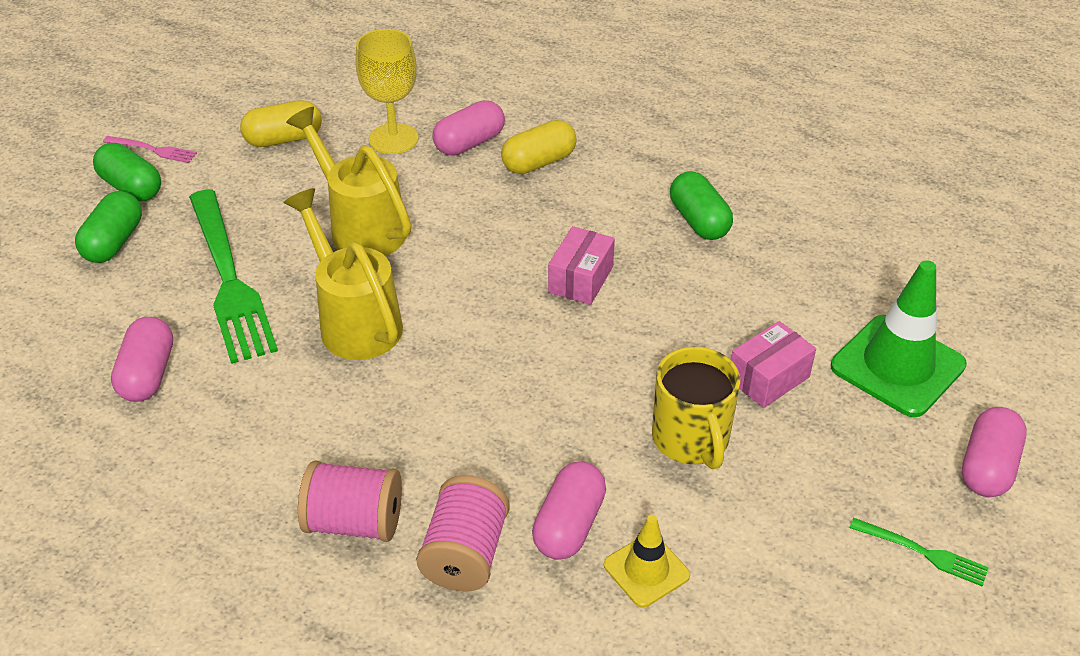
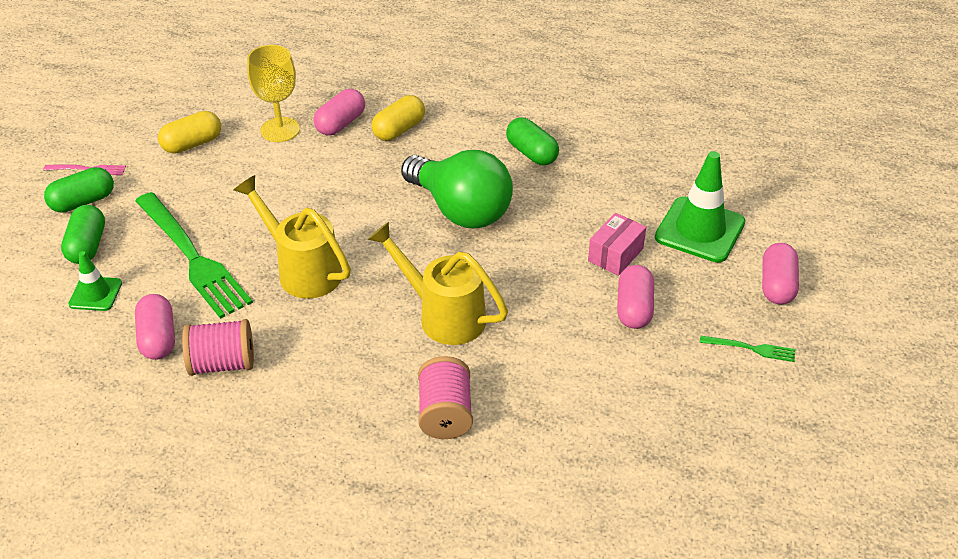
camera: 15 degrees left, 0 degrees up
green capsule [93,143,161,201] -> green capsule turned 60 degrees counterclockwise [44,167,114,213]
yellow watering can [286,107,411,256] -> yellow watering can moved to [368,222,508,345]
pink spool [298,460,402,542] -> pink spool moved to [182,319,254,376]
pink capsule [532,462,606,560] -> pink capsule moved to [617,265,654,329]
pink box [548,226,615,305] -> green light bulb [401,150,513,228]
yellow traffic cone [604,515,690,608] -> none
yellow mug [652,347,740,469] -> none
none -> green traffic cone [68,251,122,311]

